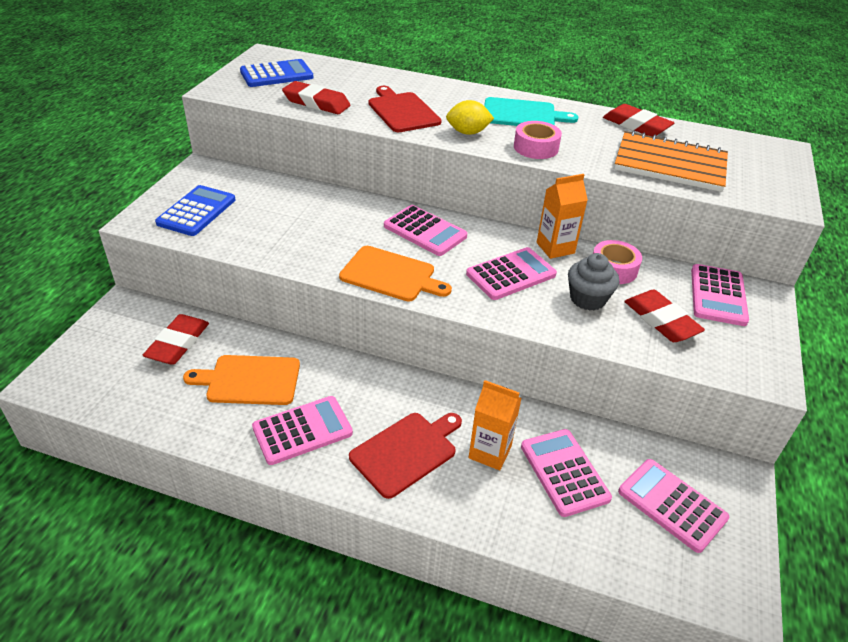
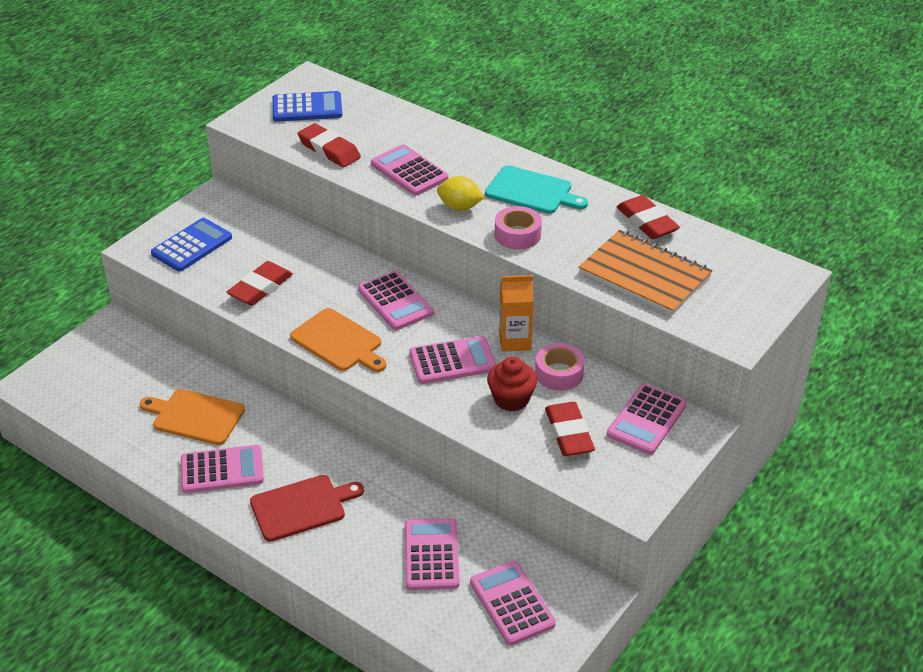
camera: 20 degrees right, 0 degrees up
red eraser [143,314,209,365] -> red eraser moved to [226,261,293,306]
red cutting board [369,86,441,132] -> pink calculator [371,144,448,196]
orange carton [468,380,522,470] -> none
grey cupcake [568,253,619,311] -> red cupcake [487,357,537,412]

